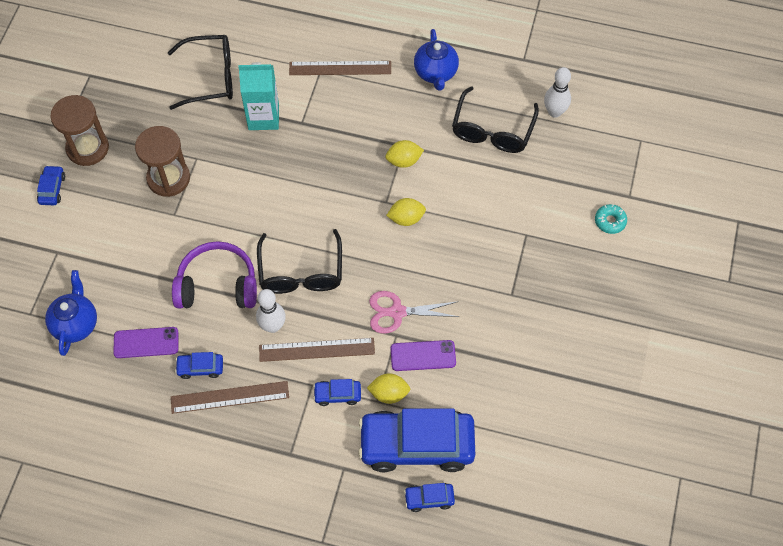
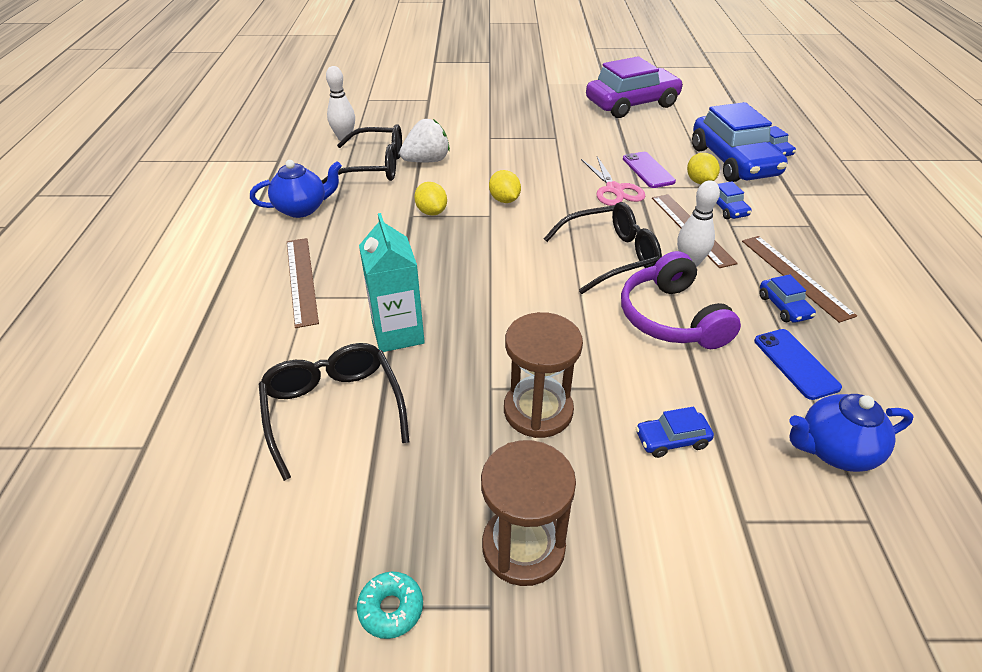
camera: 105 degrees left, 20 degrees down
blue car [37,165,65,205] -> blue car moved to [636,407,714,458]
purple phone [113,327,178,358] -> blue phone [754,329,842,400]
turquoise donut [595,204,627,234] -> turquoise donut moved to [357,571,423,639]
none -> white strawberry [400,119,450,162]
none -> purple car [586,56,684,118]

